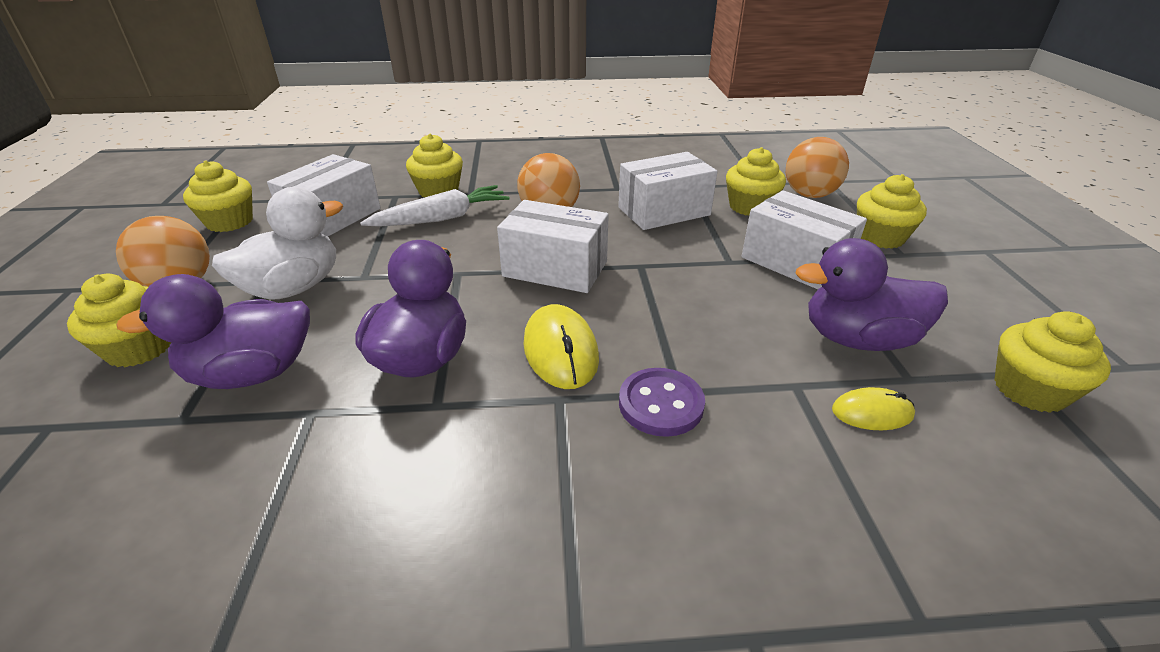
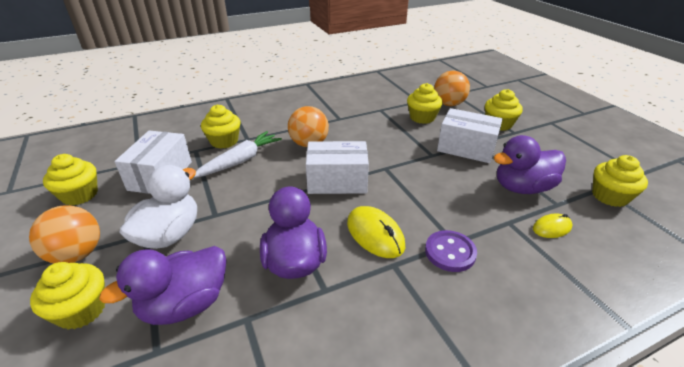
camera: 20 degrees left, 0 degrees up
white box [618,152,718,230] -> none

